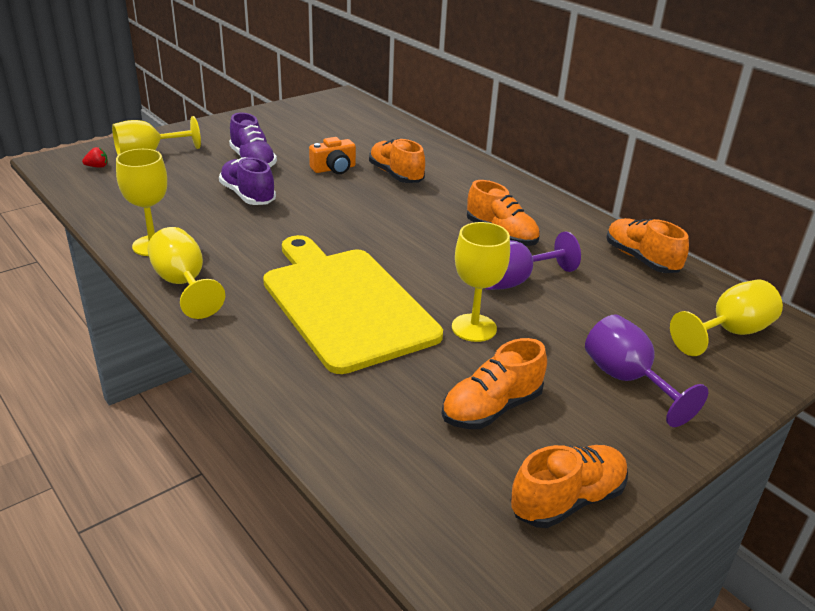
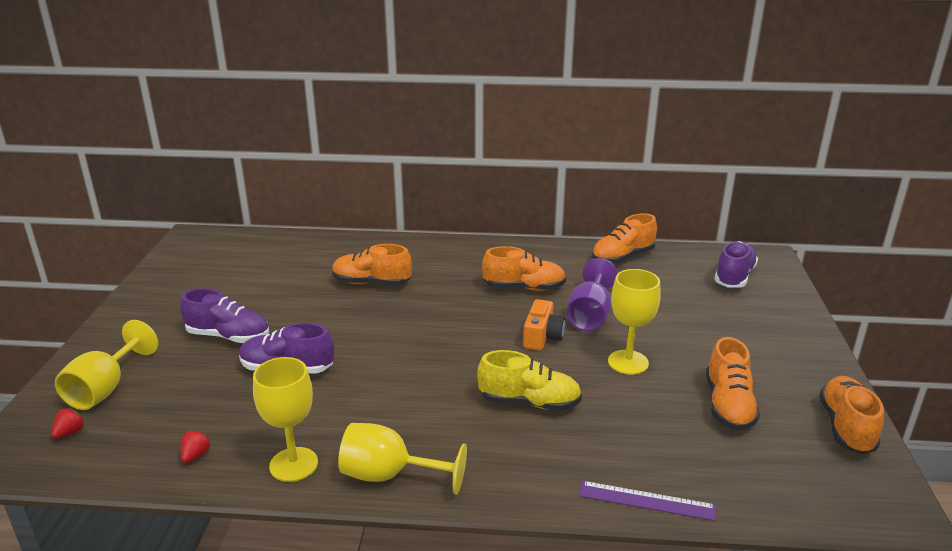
camera: 45 degrees left, 5 degrees down
yellow cutting board [263,235,443,374] -> yellow shoe [477,350,582,411]
orange camera [309,137,356,174] -> orange camera moved to [523,299,565,350]
purple goblet [585,314,708,427] -> none
orange shoe [606,218,689,273] -> orange shoe turned 45 degrees counterclockwise [592,213,657,264]
yellow goblet [670,279,783,356] -> purple shoe [714,241,758,288]
none -> red strawberry [181,430,211,463]
none -> purple ruler [579,481,716,521]

